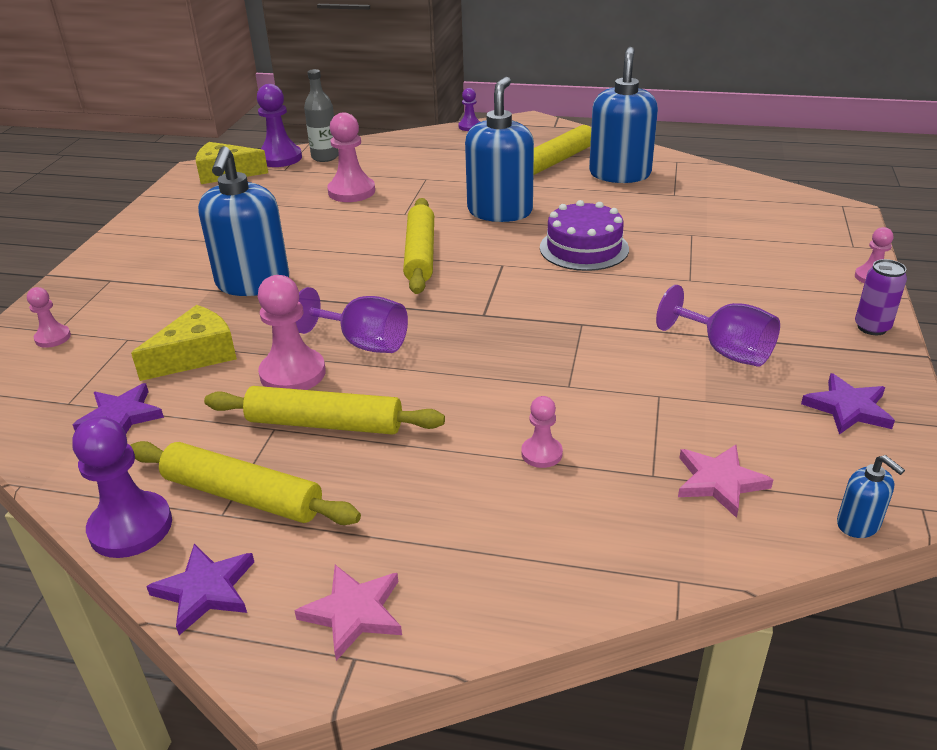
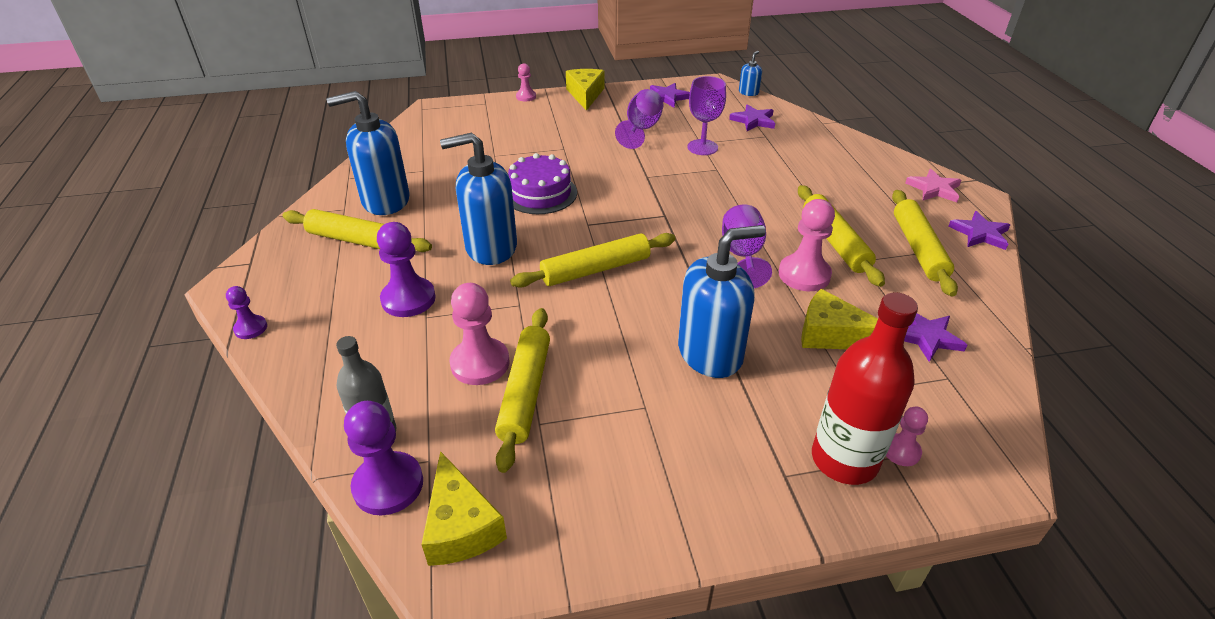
camera: 115 degrees left, 5 degrees up
purple pawn [72,417,172,558] -> purple pawn moved to [377,222,436,317]
pink pawn [521,396,563,468] -> none
pink star [678,445,774,518] -> purple star [729,104,775,131]
purple can [855,259,907,335] -> yellow cheese [566,69,604,111]
none -> yellow rolling pin [495,308,550,473]
none -> purple goblet [687,76,726,155]
none -> red bottle [812,292,918,485]

